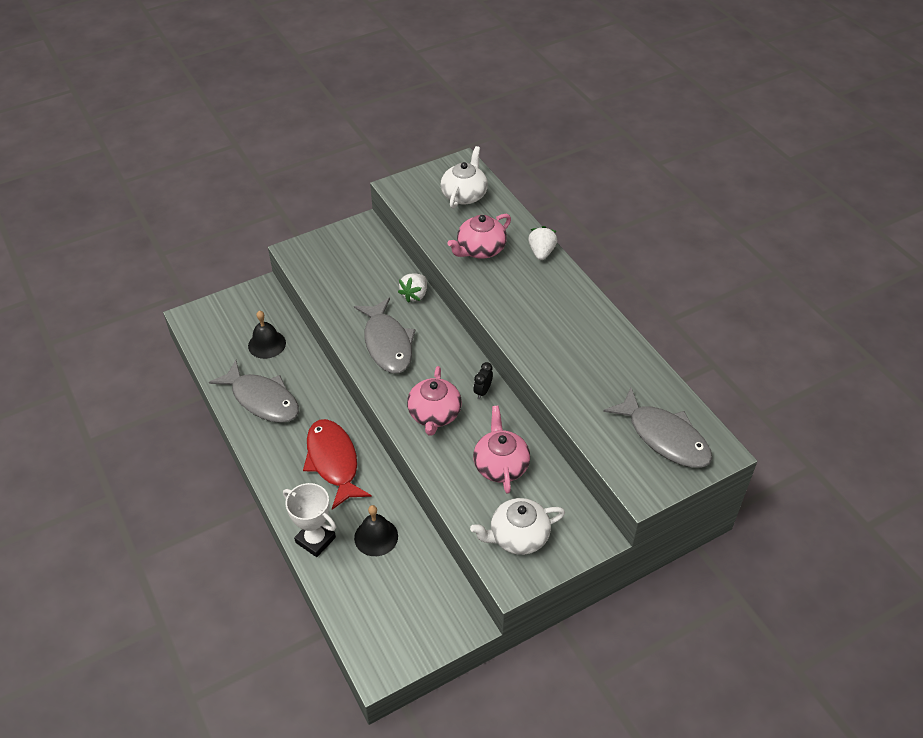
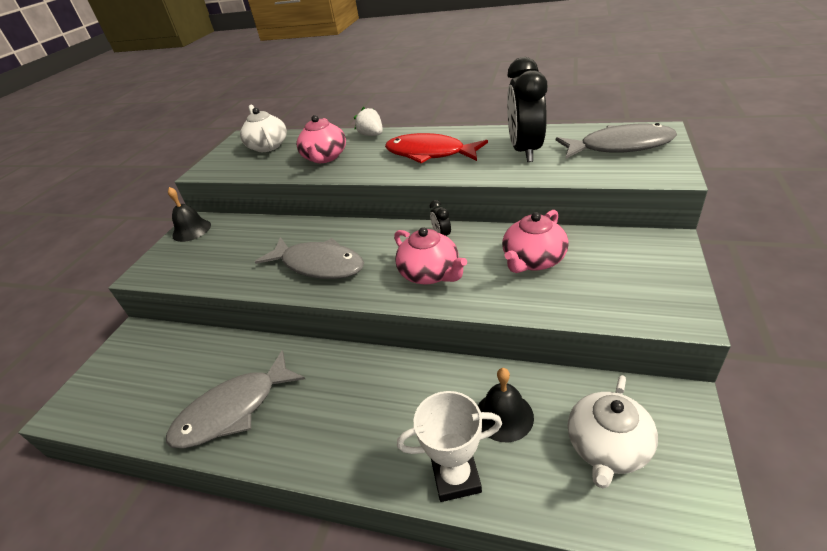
camera: 40 degrees left, 10 degrees down
grey fish [209,360,299,423] -> grey fish turned 150 degrees clockwise [166,350,305,448]
black bell [248,311,286,359] -> black bell moved to [168,187,211,242]
red fish [303,419,372,510] -> red fish moved to [385,133,488,163]
white strawberry [398,273,427,303] -> none
white teapot [470,498,565,555] -> white teapot moved to [567,375,658,488]
pink teapot [473,406,530,494] -> pink teapot turned 90 degrees counterclockwise [502,210,569,273]
none -> black clock [507,57,547,162]

